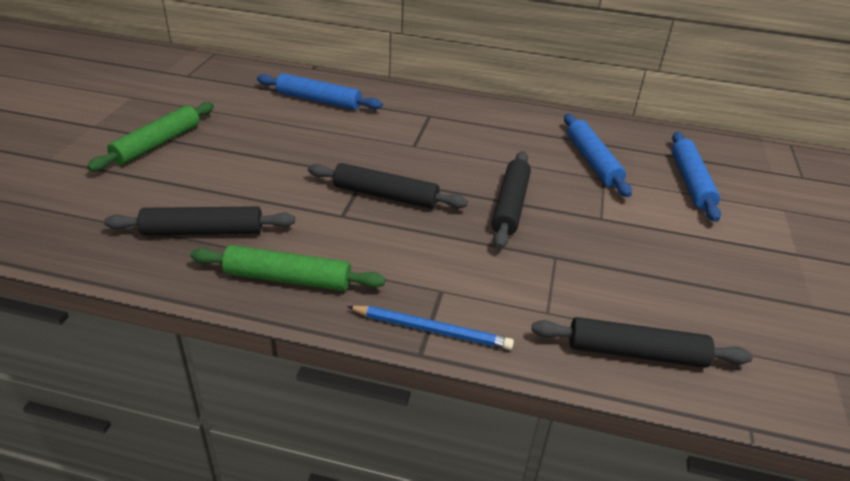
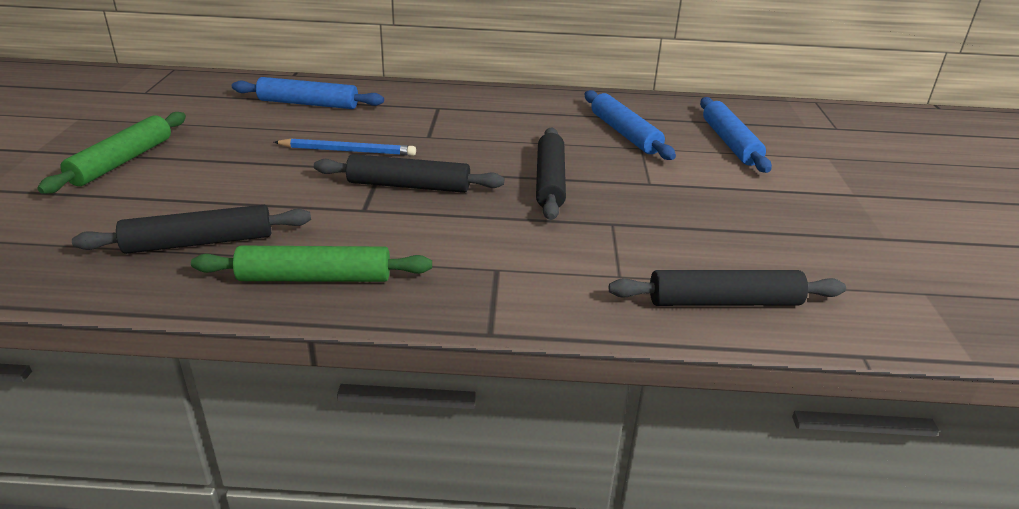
camera: 10 degrees left, 5 degrees down
blue pencil [347,306,514,350] -> blue pencil moved to [274,139,416,156]

